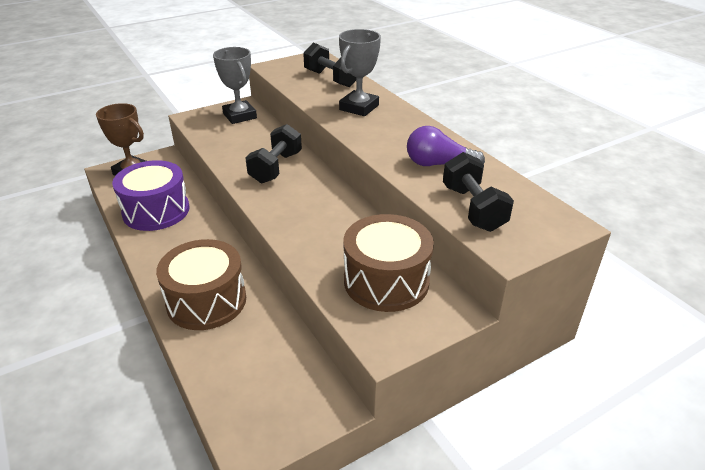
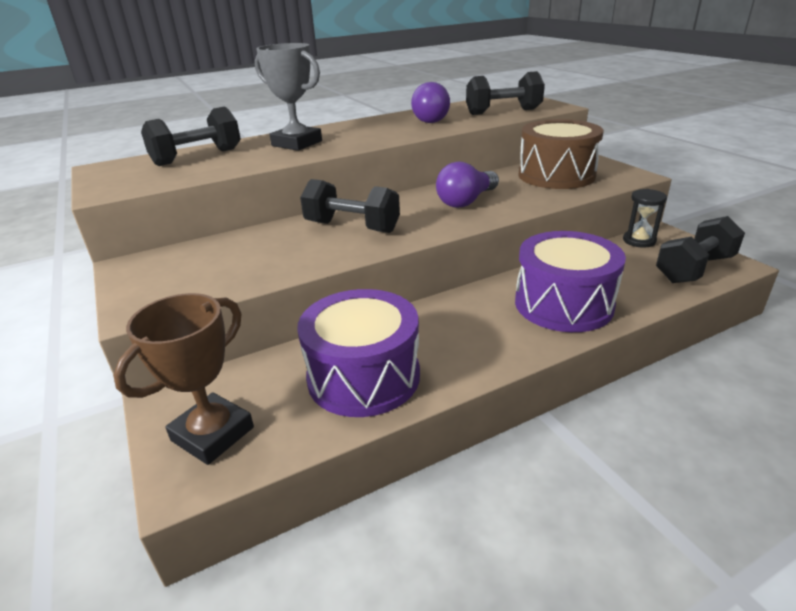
camera: 85 degrees left, 5 degrees down
brown drum [156,239,246,330] -> purple drum [515,231,626,332]
grey trophy [213,47,257,124] -> none
none -> purple light bulb [436,162,499,208]
none -> black hourglass [623,189,667,248]
none -> black dumbbell [656,216,745,283]

